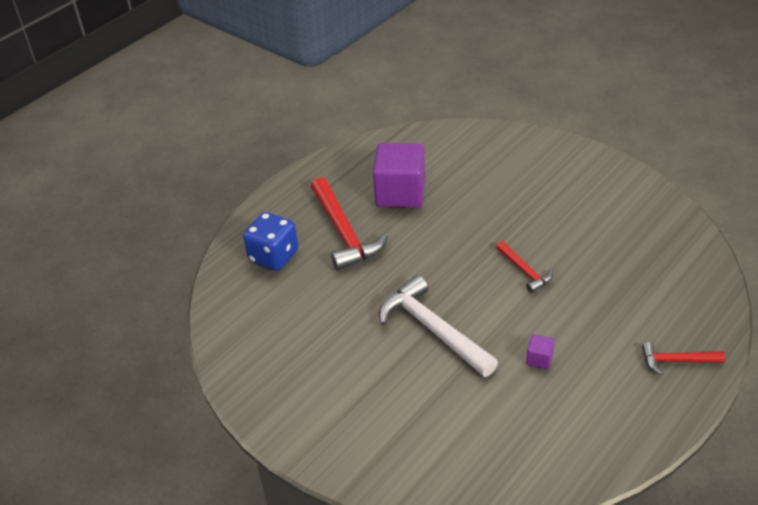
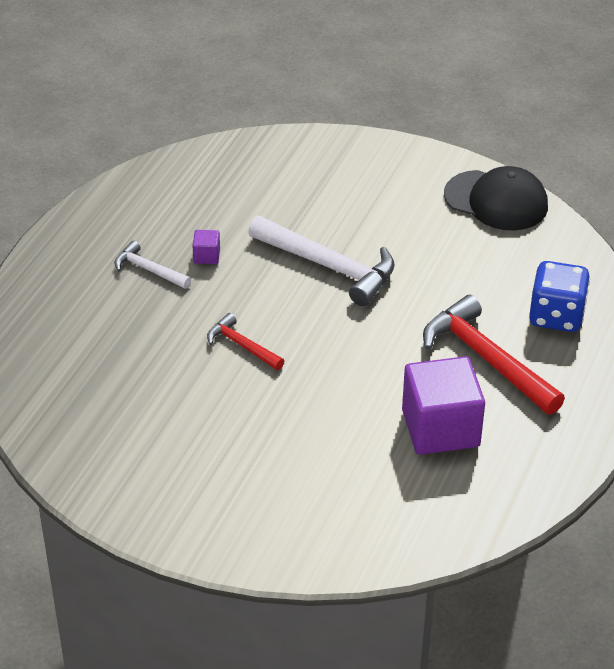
camera: 160 degrees right, 0 degrees up
red hammer [642,342,725,375] -> none
none -> white hammer [114,241,191,289]
none -> black cap [444,166,548,230]

